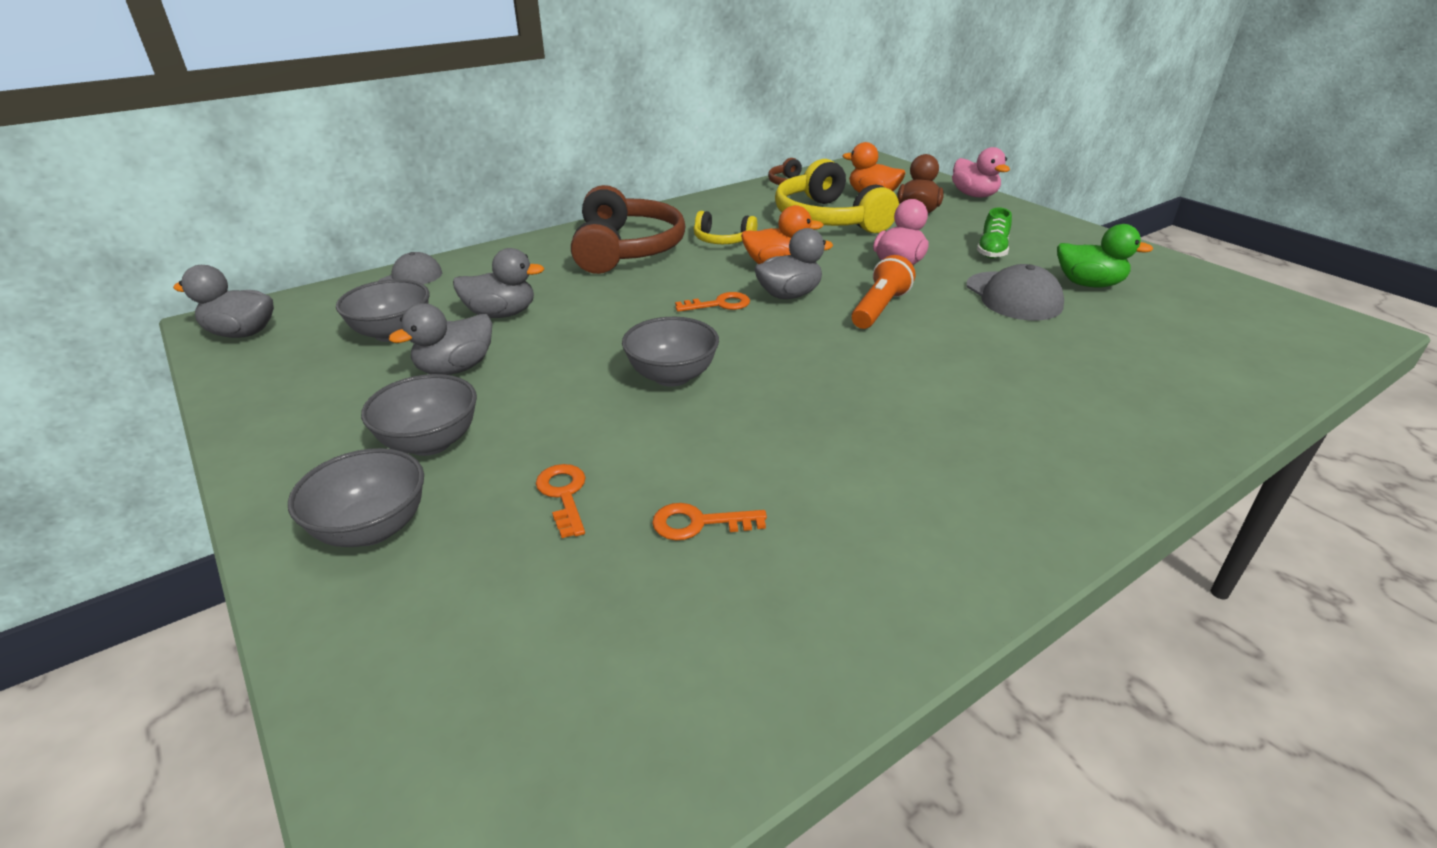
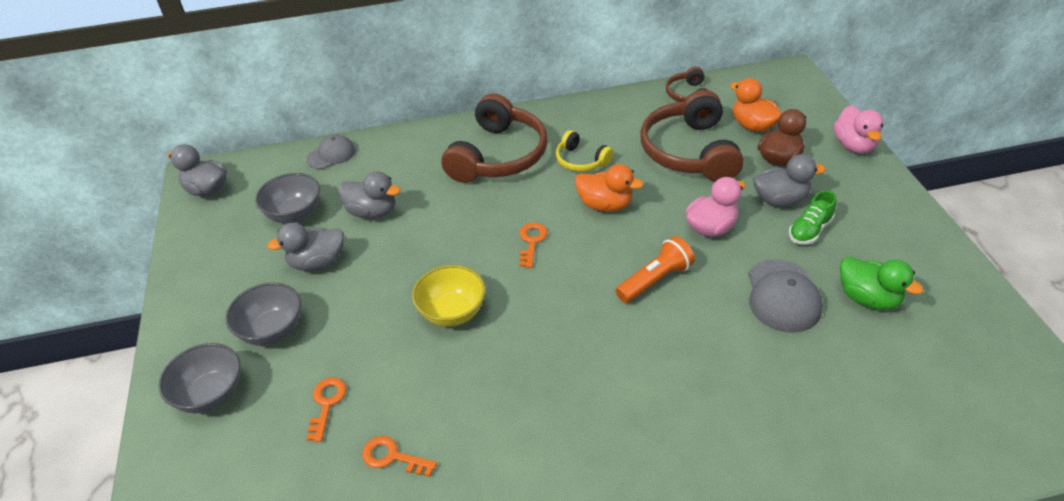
camera: 25 degrees right, 10 degrees up
grey bowl [622,317,719,387] -> yellow bowl [412,265,486,327]
orange key [675,292,750,312] -> orange key turned 90 degrees counterclockwise [519,222,547,268]
grey duck [755,228,833,299] -> grey duck moved to [753,154,826,207]
yellow headphones [775,159,899,233] -> brown headphones [640,90,744,182]

